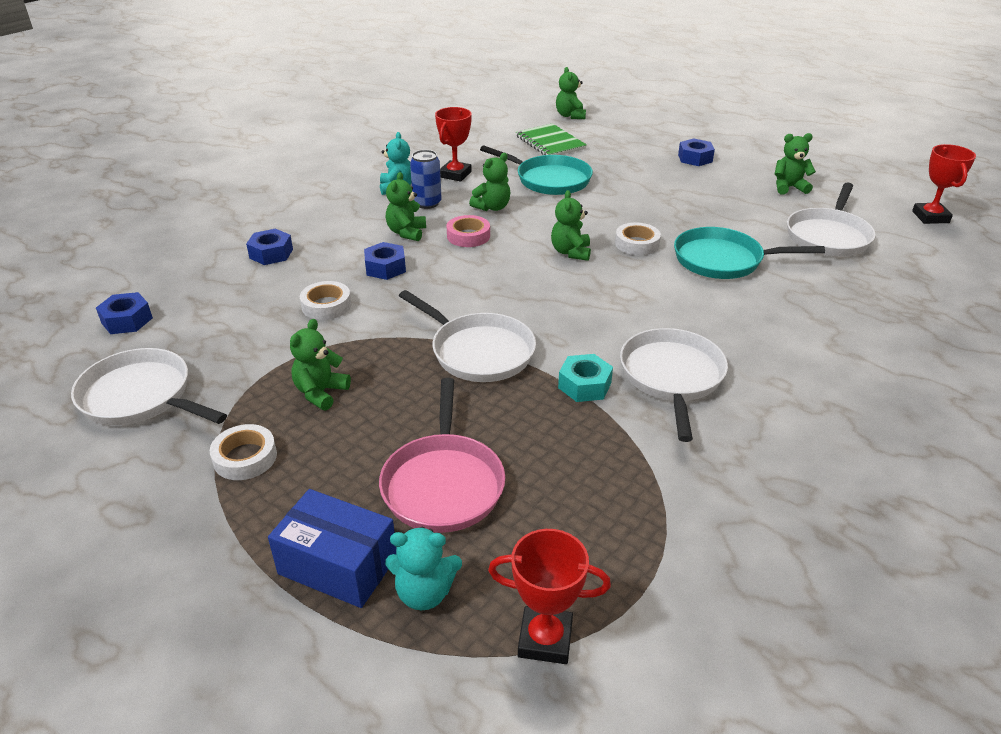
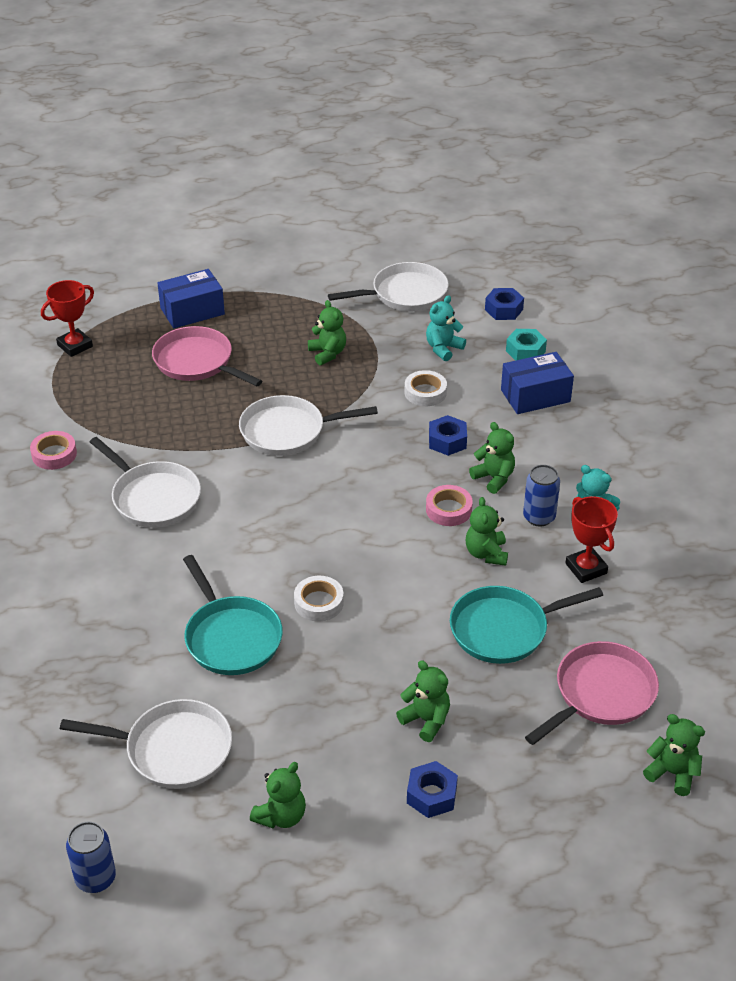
camera: 130 degrees right, 5 degrees up
white tape [210,424,277,480] -> none
blue nut [246,229,293,265] -> blue box [501,352,574,414]
turquoise teddy bear [385,527,462,610] -> turquoise teddy bear moved to [426,295,466,361]
green notebook [516,123,587,155] -> pink pan [525,641,659,745]
green teddy bear [551,190,591,261] -> green teddy bear moved to [396,660,450,742]
turquoise nut [558,354,613,402] -> turquoise nut moved to [506,329,547,361]
turquoise pan [674,227,825,279] -> turquoise pan turned 105 degrees clockwise [183,555,283,675]
white pan [787,182,876,257] -> white pan turned 120 degrees clockwise [60,699,232,789]
red trophy [912,144,976,224] -> blue can [66,821,116,893]
none -> pink tape [30,431,77,470]

